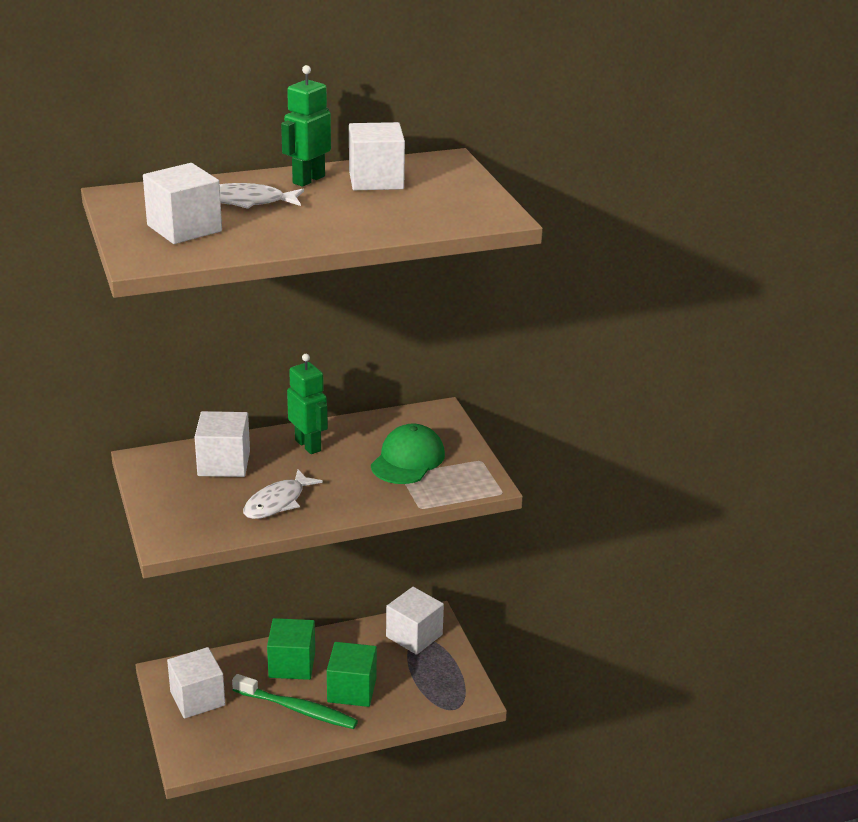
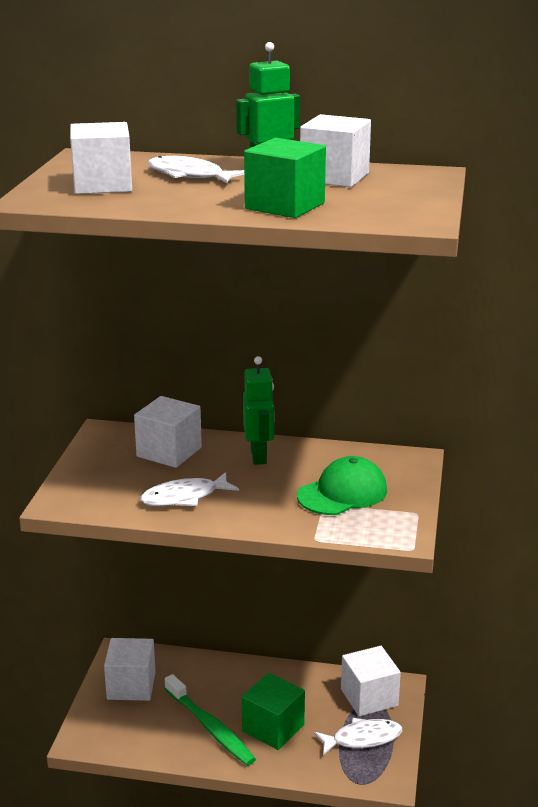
camera: 30 degrees right, 5 degrees down
green cube [267,618,315,680] -> green cube moved to [244,138,326,218]
none -> white fish [314,718,402,755]

